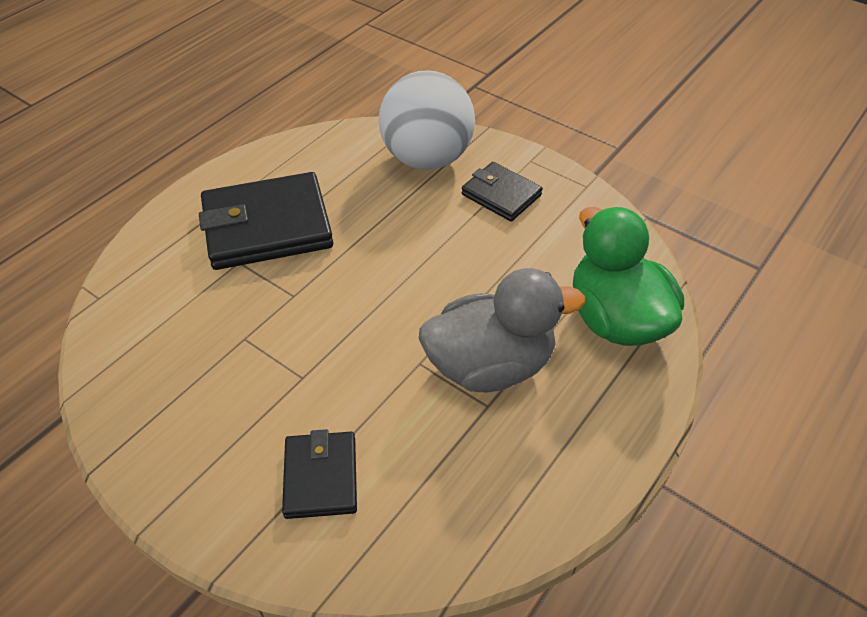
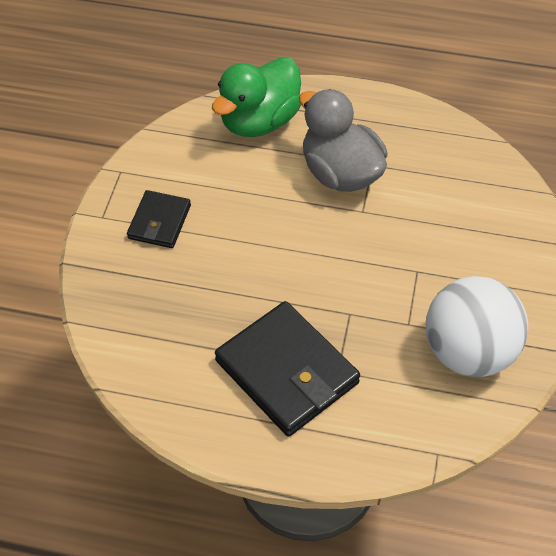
camera: 115 degrees left, 5 degrees up
black wallet [282,429,357,519] -> none
white ball [379,70,475,170] -> white ball moved to [426,276,528,377]

